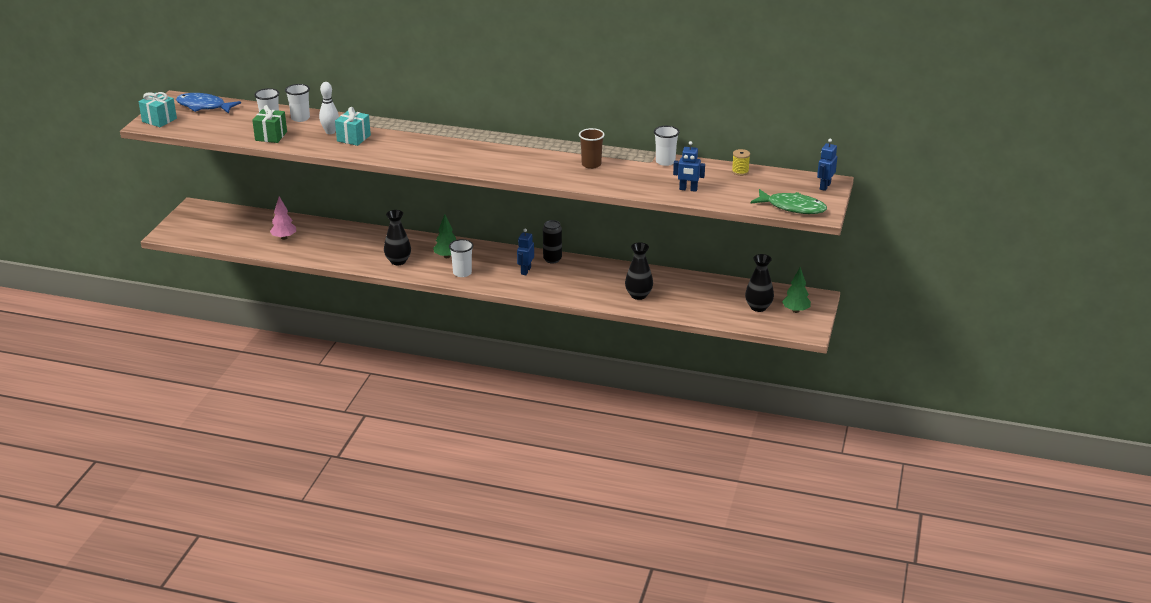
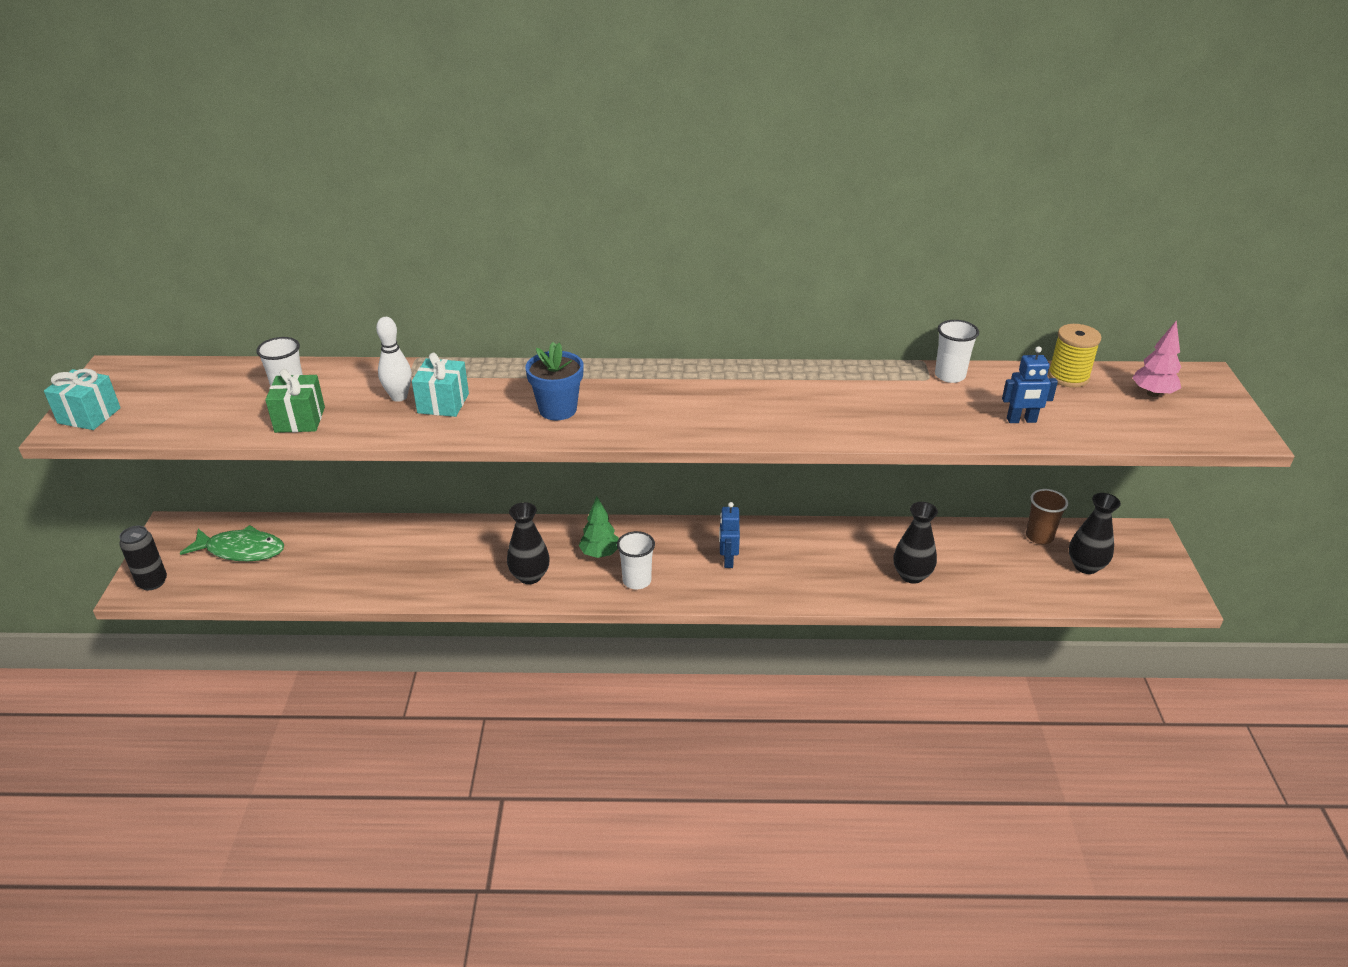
camera: 15 degrees left, 5 degrees up
blue fish [176,93,241,114] -> none
pink tree [270,197,296,240] -> pink tree moved to [1132,320,1181,397]
white cup [285,84,310,122] -> none
black can [543,220,562,263] -> black can moved to [119,526,167,590]
brown cup [579,128,605,169] -> brown cup moved to [1026,489,1068,544]
yellow spool [732,149,750,176] -> yellow spool [1048,324,1101,388], size x1.54
green fish [751,189,827,214] -> green fish moved to [180,525,284,561]
green tree [782,267,811,313] -> none
blue robot [817,139,837,191] -> none
none -> blue flower pot [525,342,583,420]

